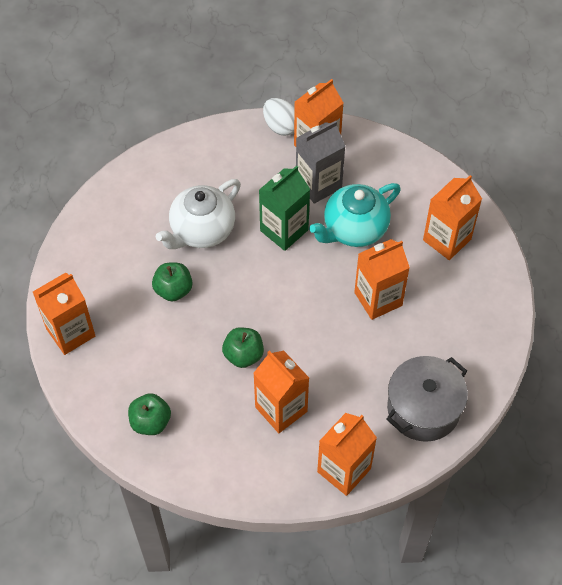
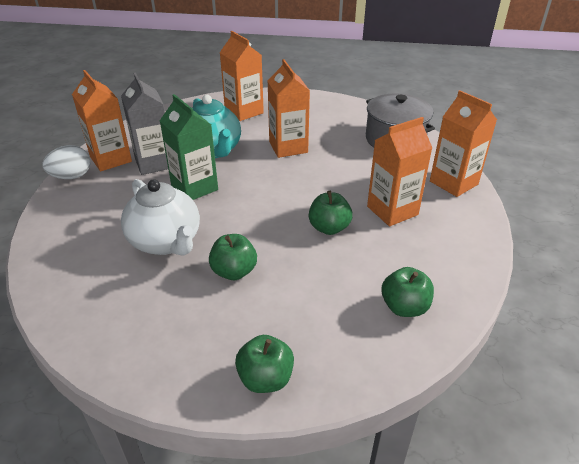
camera: 80 degrees left, 20 degrees down
orange carton [33,273,95,355] -> green apple [235,335,294,393]

